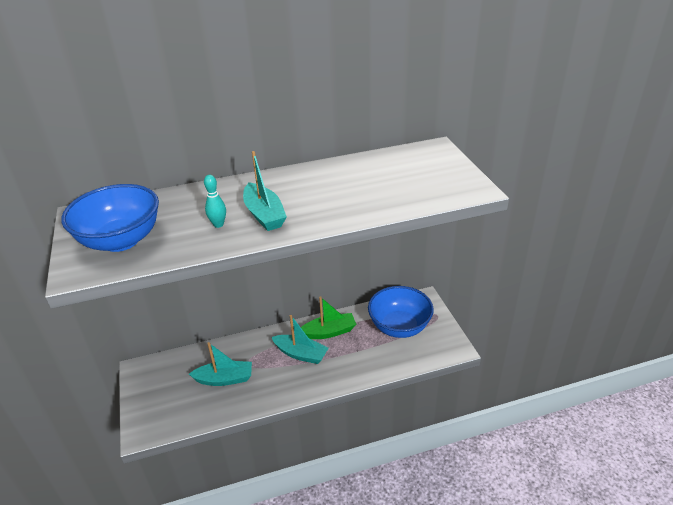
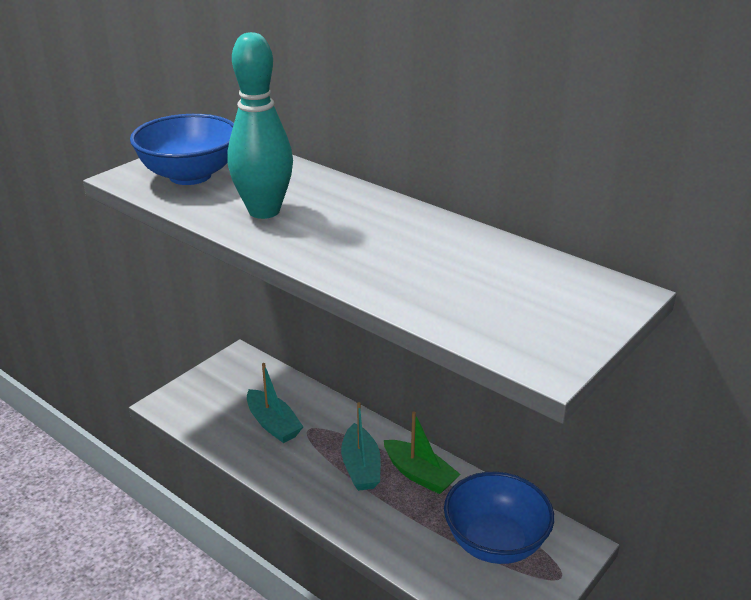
camera: 55 degrees right, 5 degrees down
turquoise bowling pin [204,175,226,228] -> turquoise bowling pin [227,32,293,219], size x2.42
turquoise boat [243,151,287,231] -> none

